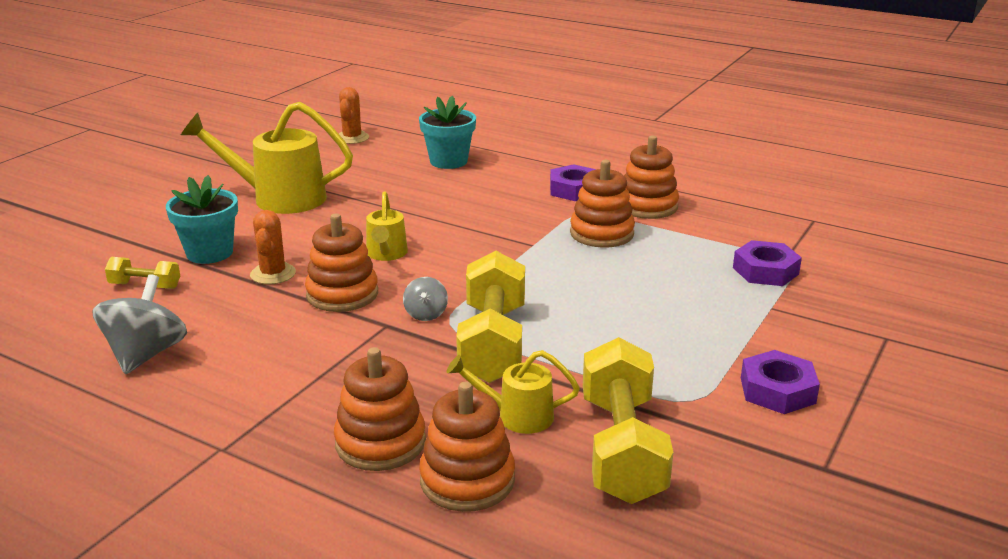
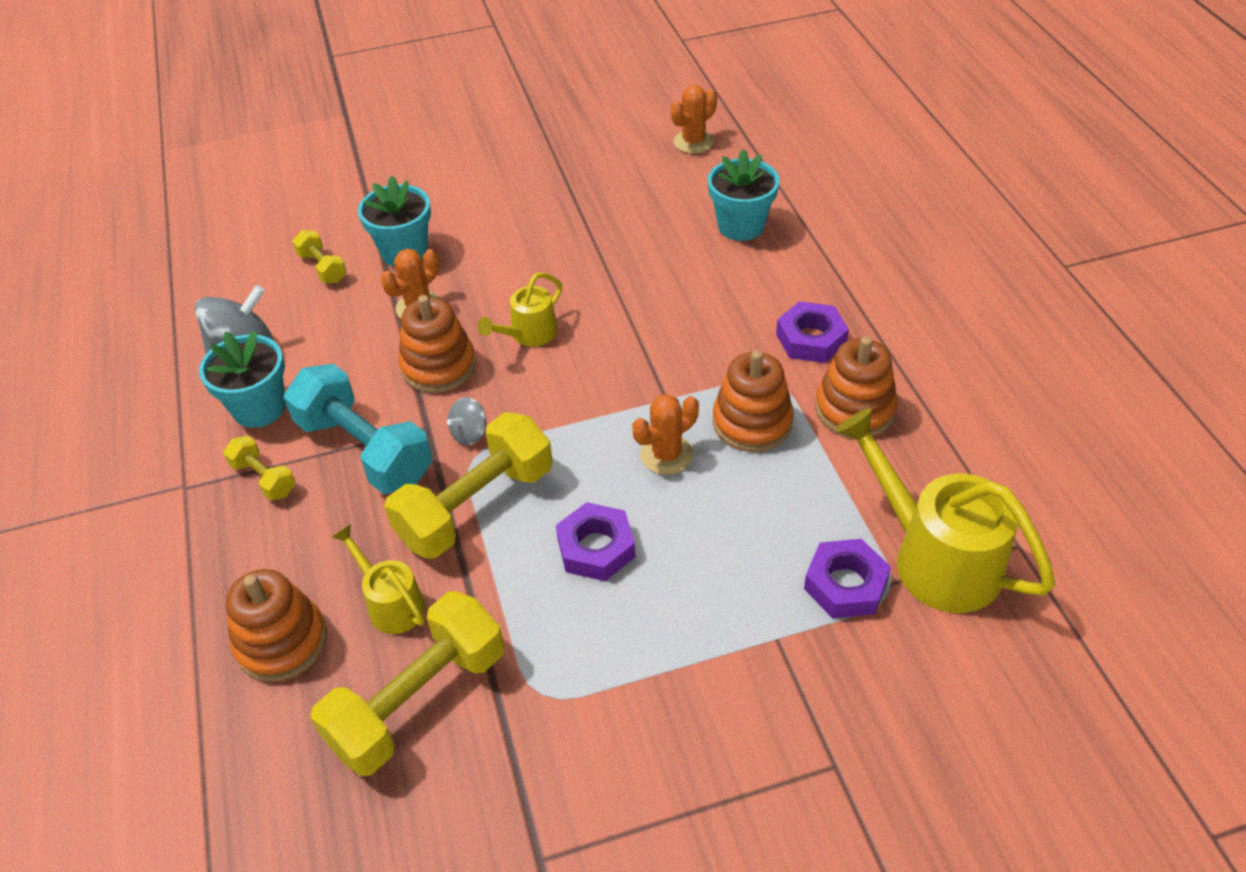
camera: 45 degrees right, 20 degrees up
yellow watering can [181,102,353,214] -> yellow watering can moved to [835,408,1055,613]
orange stacking toy [334,347,426,471] -> none
purple nut [741,350,820,414] -> purple nut moved to [556,502,635,581]
none -> turquoise flower pot [199,331,286,428]
none -> yellow dumbbell [223,436,296,501]
none -> turquoise dumbbell [284,364,433,494]
none -> orange cactus [632,394,699,475]

